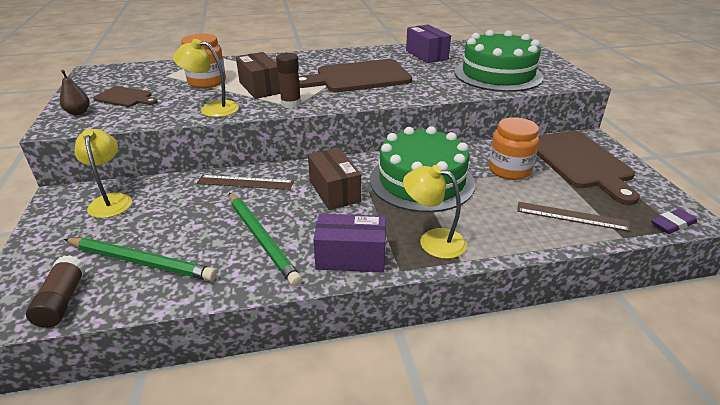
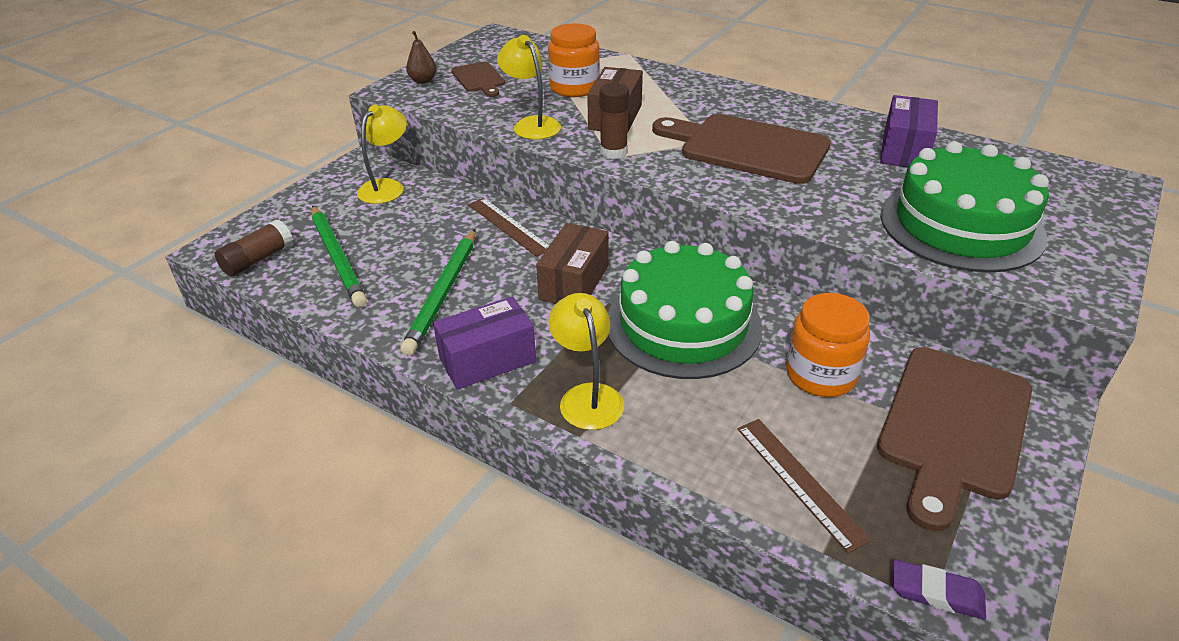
camera: 45 degrees right, 5 degrees up
purple box [313,214,386,272] -> purple box turned 75 degrees counterclockwise [433,296,536,390]

